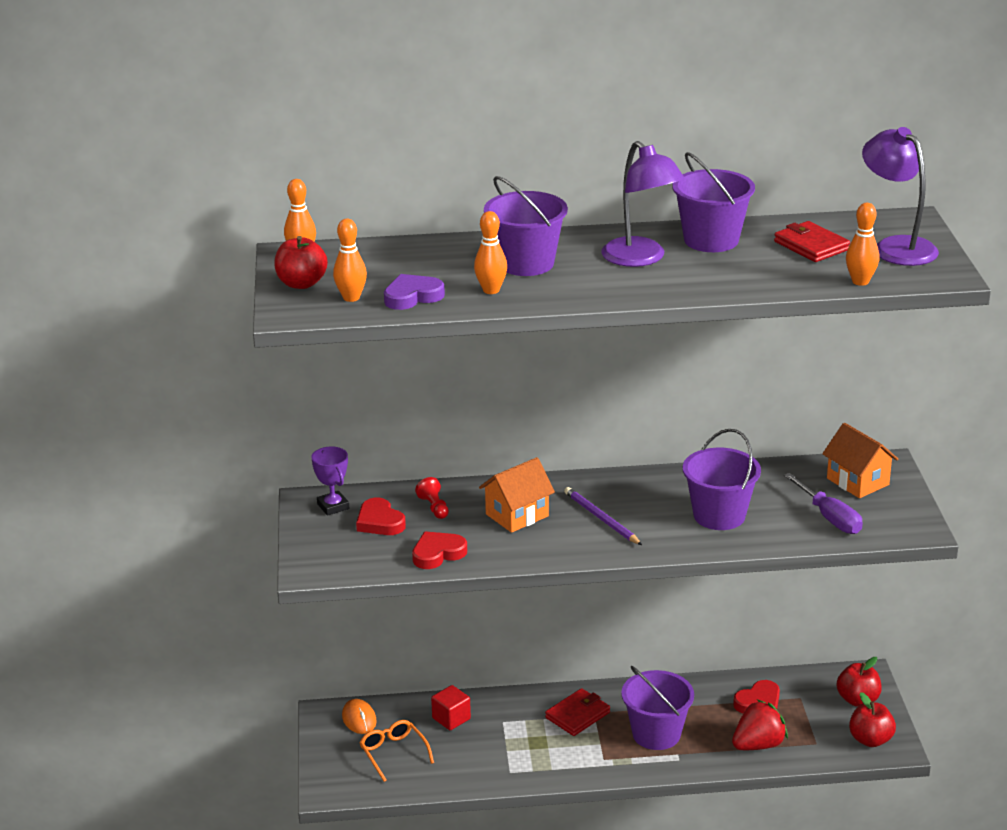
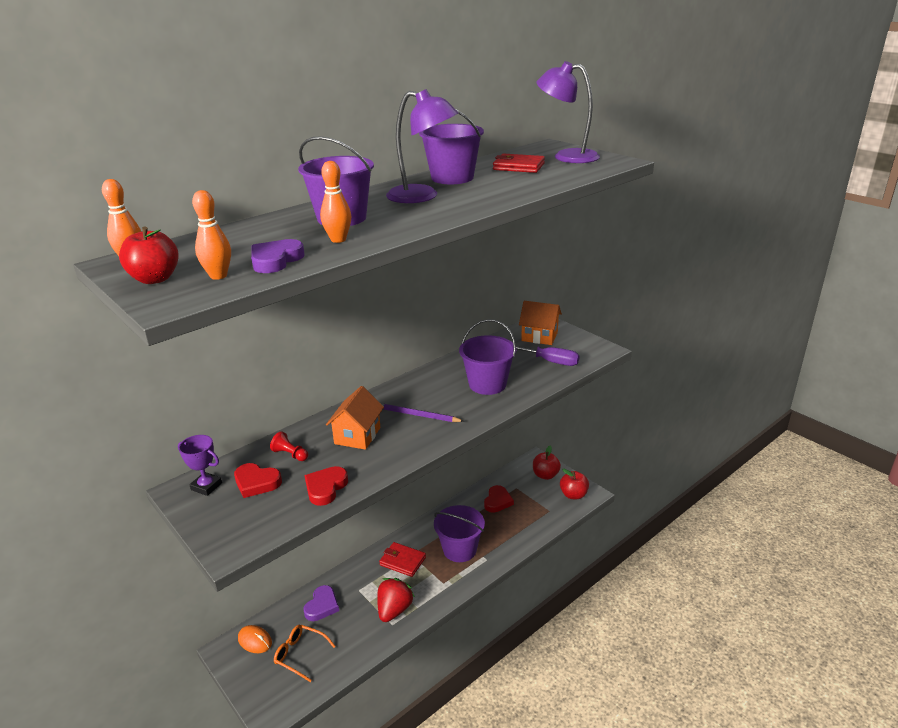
camera: 35 degrees left, 0 degrees up
red cube [431,685,471,730] -> purple heart [303,585,339,621]
red wallet [545,688,610,736] -> red wallet turned 75 degrees counterclockwise [379,542,426,577]
red strawberry [732,700,788,750] -> red strawberry moved to [377,578,415,622]
orange bowling pin [846,203,880,286] -> none

